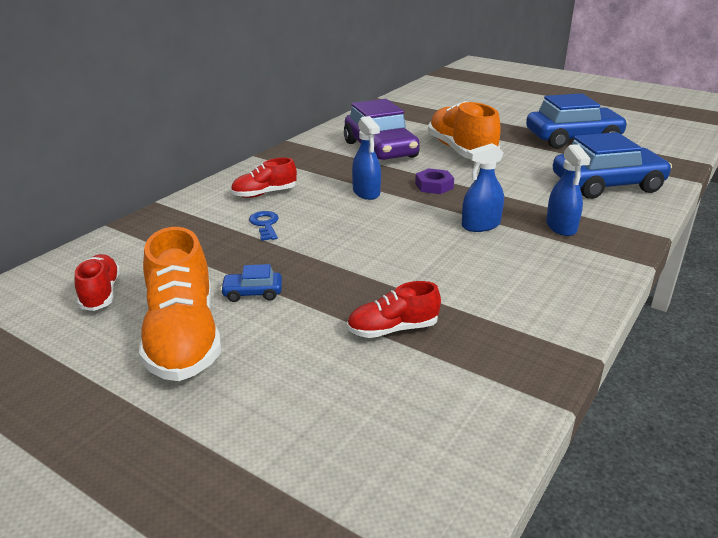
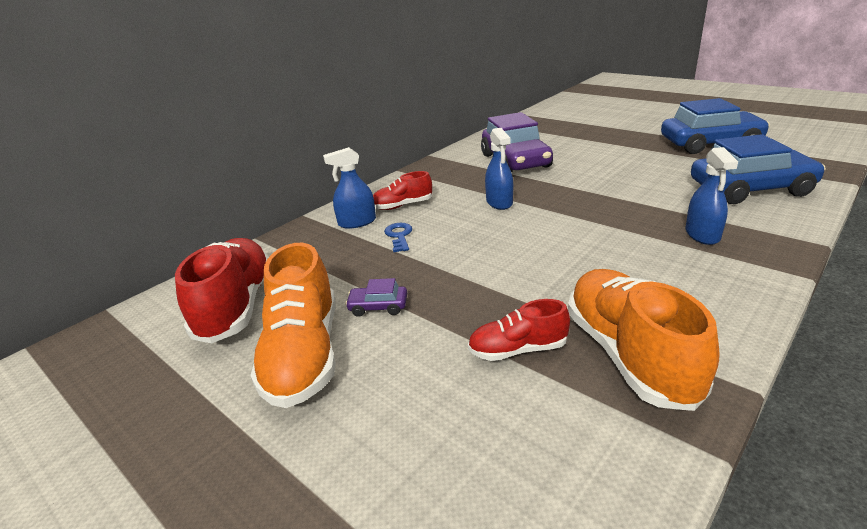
camera: 10 degrees right, 0 degrees up
red shoe [75,254,120,311] -> red shoe [175,238,269,343], size x1.83
blue car [220,264,282,302] -> purple car [345,278,407,317]
purple nut [415,168,454,194] -> none
orange shoe [428,101,501,159] -> orange shoe moved to [568,269,720,411]
blue spray bottle [462,143,504,232] -> blue spray bottle moved to [323,147,376,229]

